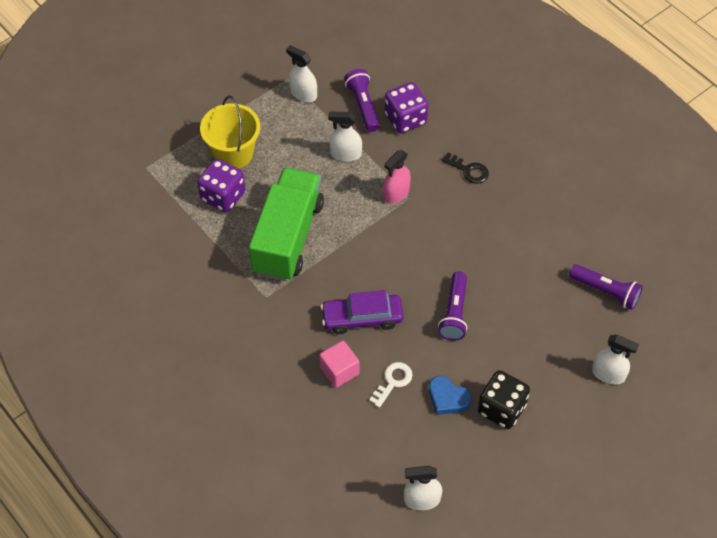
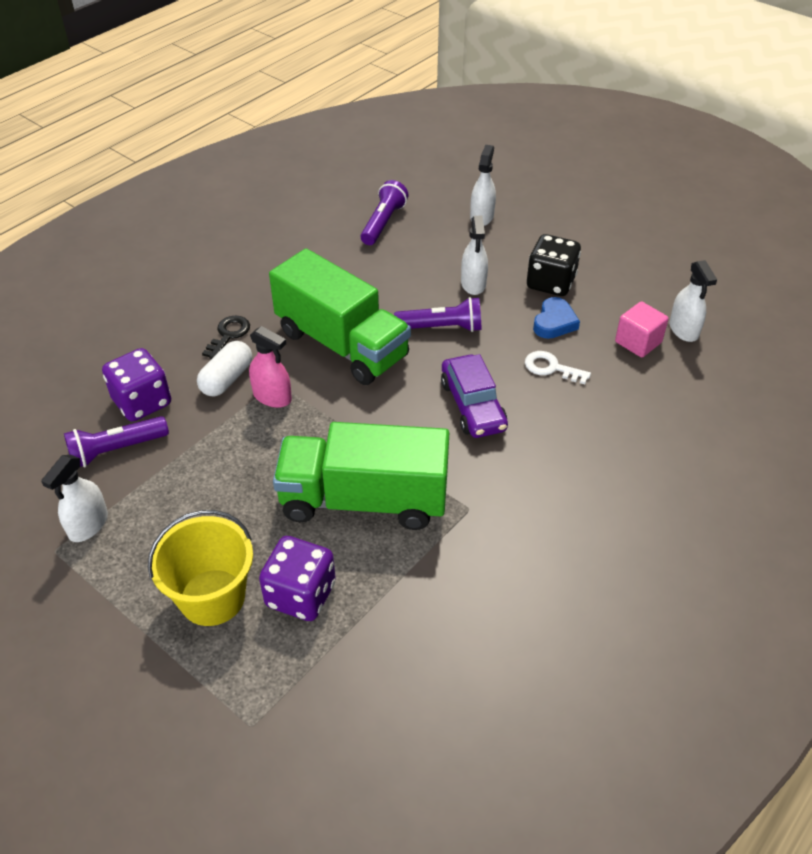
camera: 100 degrees left, 10 degrees down
pink cube [319,341,359,388] -> pink cube moved to [615,301,669,358]
white spray bottle [328,111,362,162] -> white spray bottle moved to [461,216,488,295]
none -> white capsule [197,341,252,396]
none -> green truck [269,248,411,385]

